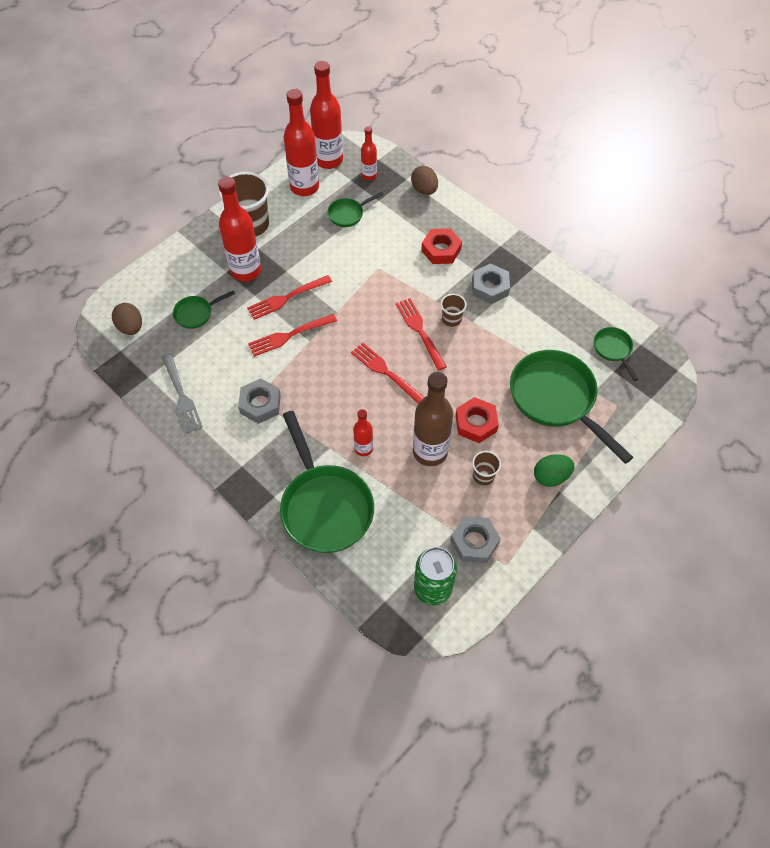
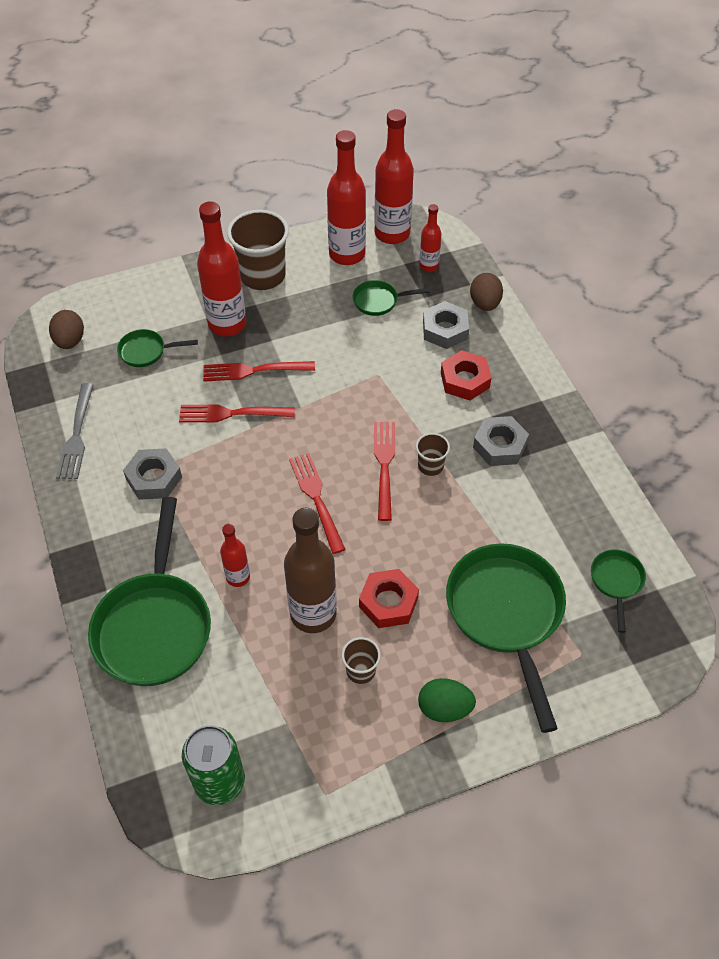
camera: 25 degrees right, 5 degrees down
grey nut [450,516,501,563] -> grey nut moved to [423,301,469,349]

